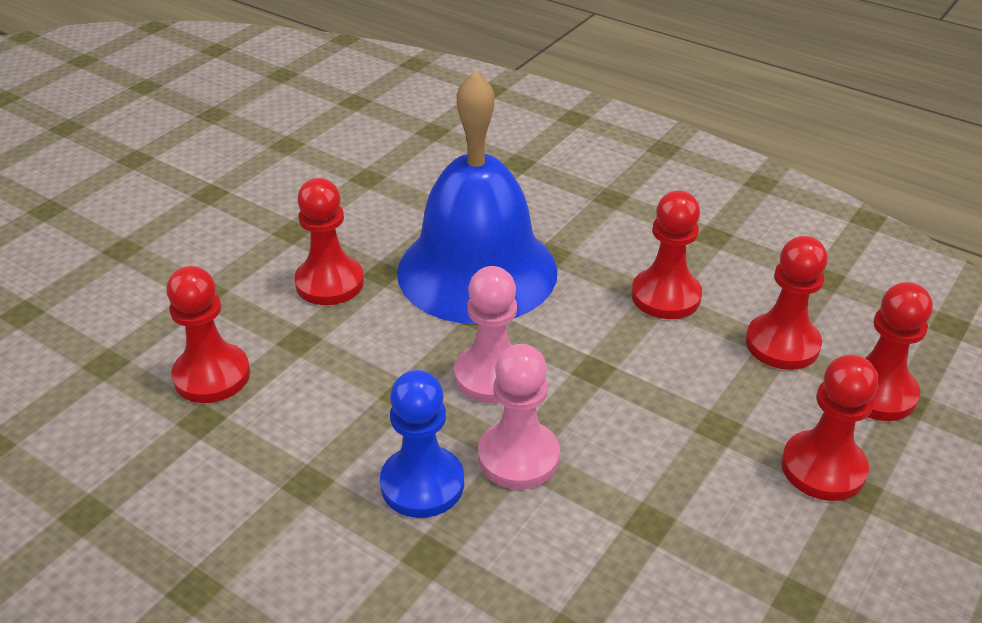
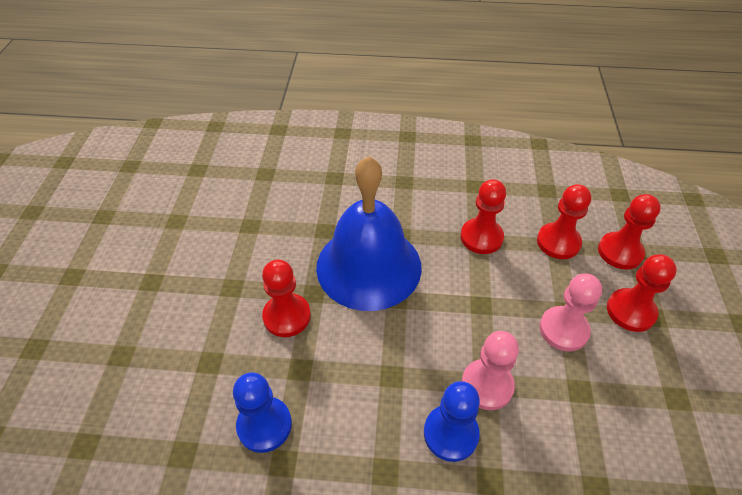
camera: 30 degrees left, 10 degrees up
red pawn [166,266,250,403] -> blue pawn [233,372,292,453]
pink pawn [454,266,517,403] -> pink pawn moved to [539,274,602,352]

